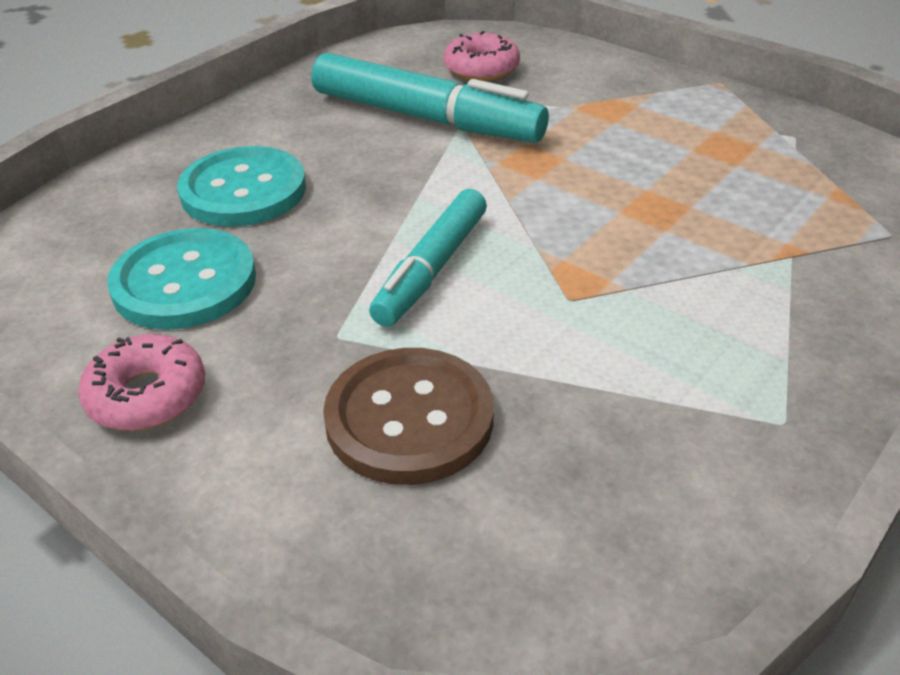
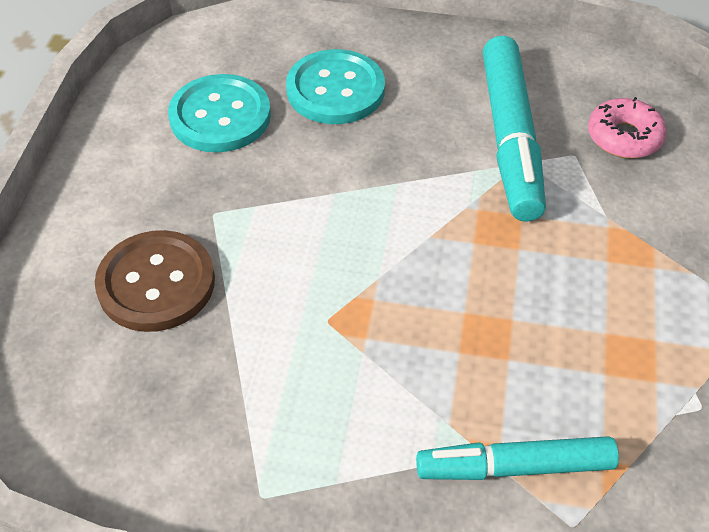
camera: 60 degrees right, 10 degrees up
pink donut [78,334,205,431] -> none
turquoise marker [369,189,487,327] -> turquoise marker moved to [416,436,619,480]

